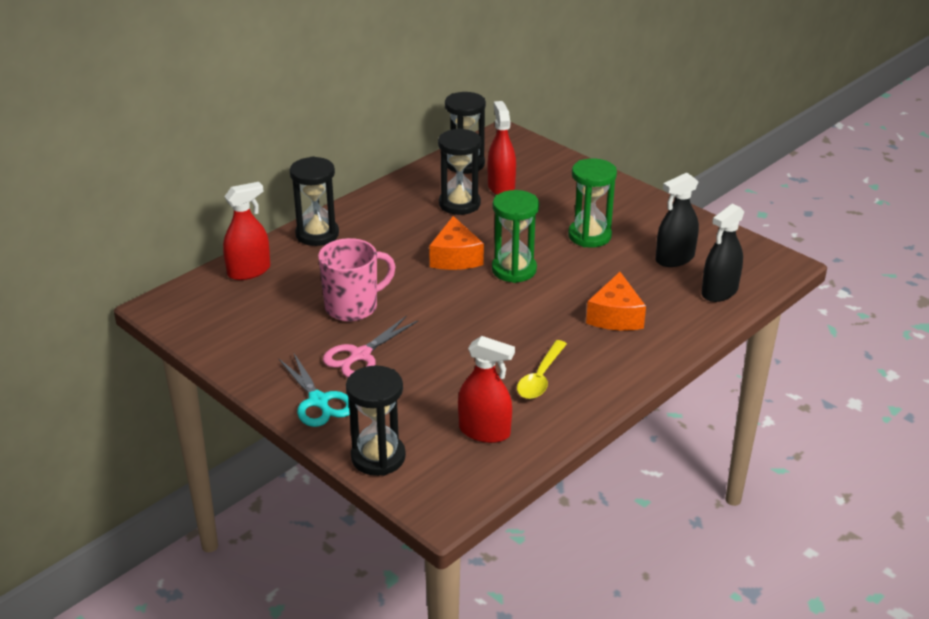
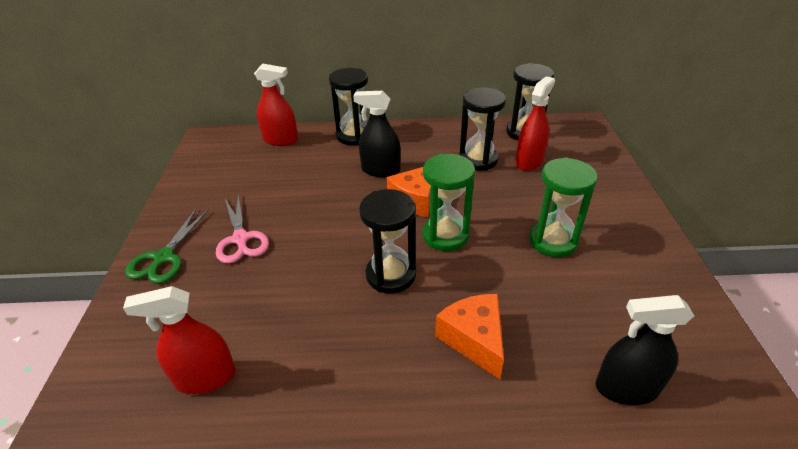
camera: 45 degrees right, 5 degrees up
turquoise scissors [279,352,350,427] -> green scissors [125,209,208,284]
pink mug [318,238,396,321] -> none
pink scissors [323,316,418,377] -> pink scissors turned 105 degrees counterclockwise [216,194,269,263]
black hourglass [346,365,406,476] -> black hourglass moved to [359,189,416,294]
red spray bottle [458,336,515,443] -> red spray bottle turned 105 degrees clockwise [123,286,236,394]
yellow spoon [517,340,567,399] -> none
orange cheese [586,272,646,331] -> orange cheese turned 105 degrees clockwise [435,294,504,379]
black spray bottle [655,173,699,267] -> black spray bottle moved to [353,91,401,177]

